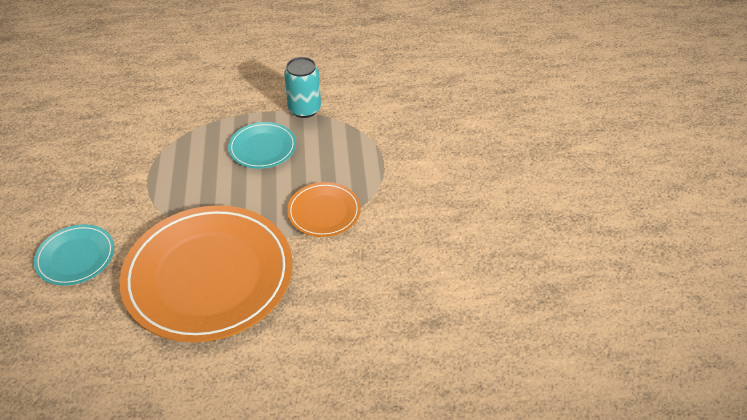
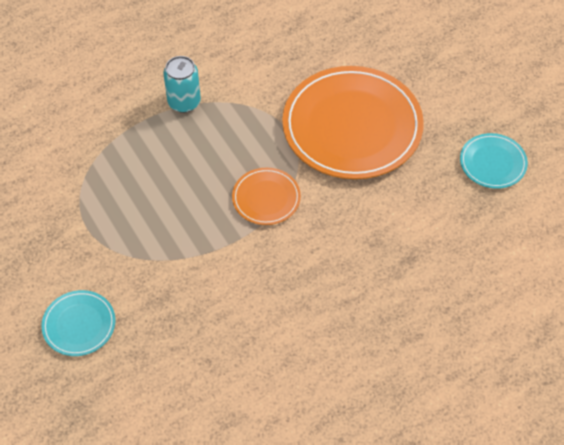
camera: 25 degrees left, 10 degrees up
orange plate [119,205,292,342] -> orange plate moved to [282,66,424,179]
turquoise plate [228,122,296,169] -> turquoise plate moved to [460,133,528,189]

